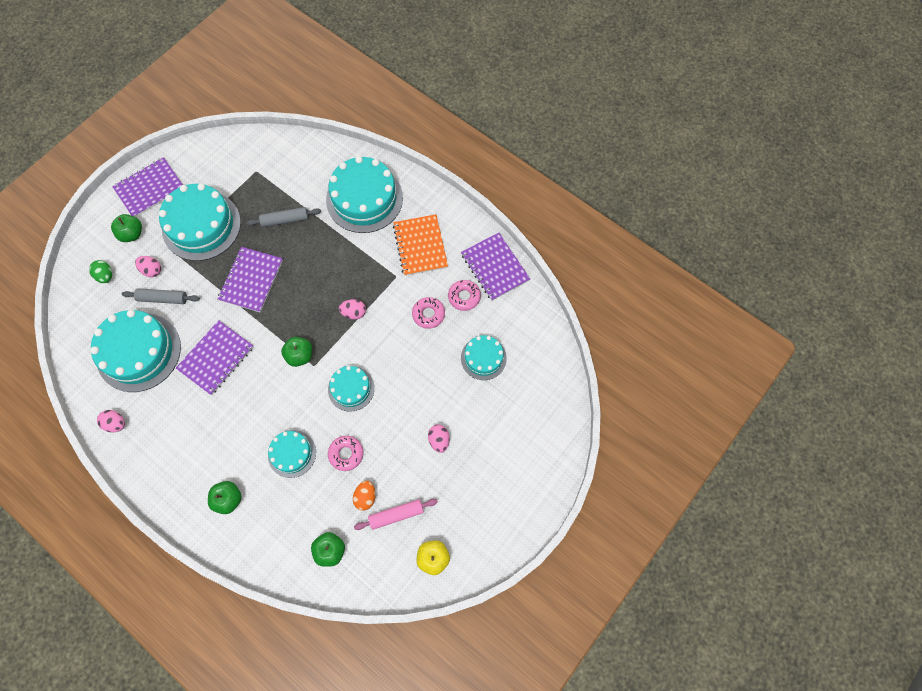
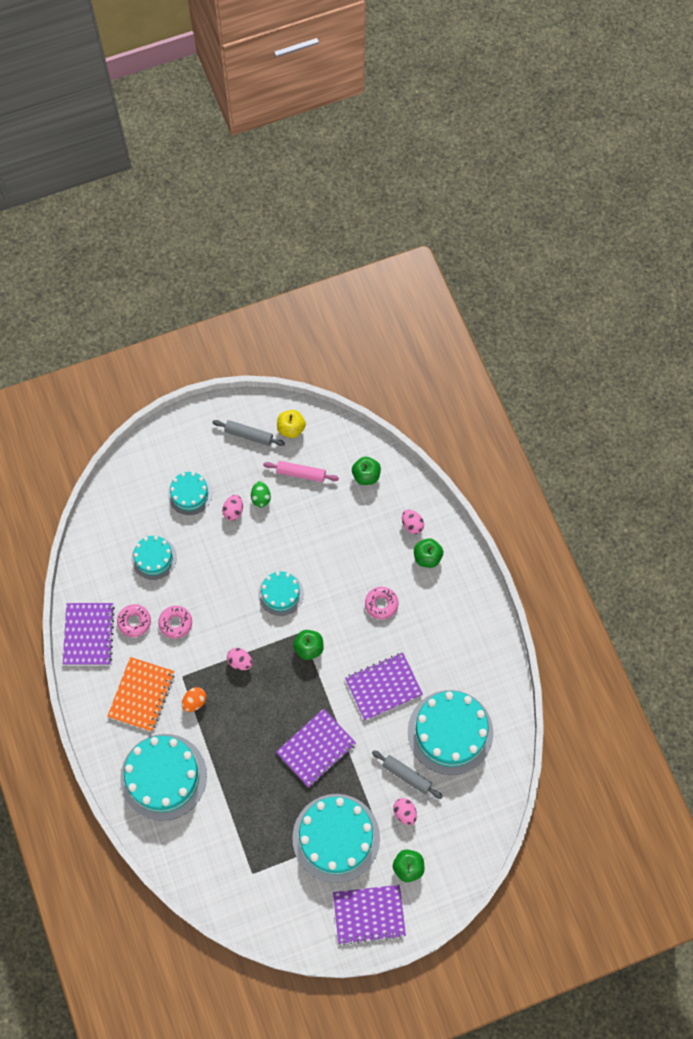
camera: 150 degrees left, 0 degrees up
green egg [89,260,112,283] -> green egg moved to [251,481,271,508]
pink egg [97,410,125,432] -> pink egg moved to [402,510,424,534]
grey rolling pin [246,207,321,227] -> grey rolling pin moved to [212,420,285,446]
turquoise cake [268,430,316,478] -> turquoise cake moved to [168,472,212,515]
pink donut [328,436,363,471] -> pink donut moved to [365,587,398,620]
orange egg [353,481,376,511] -> orange egg moved to [182,687,206,712]

